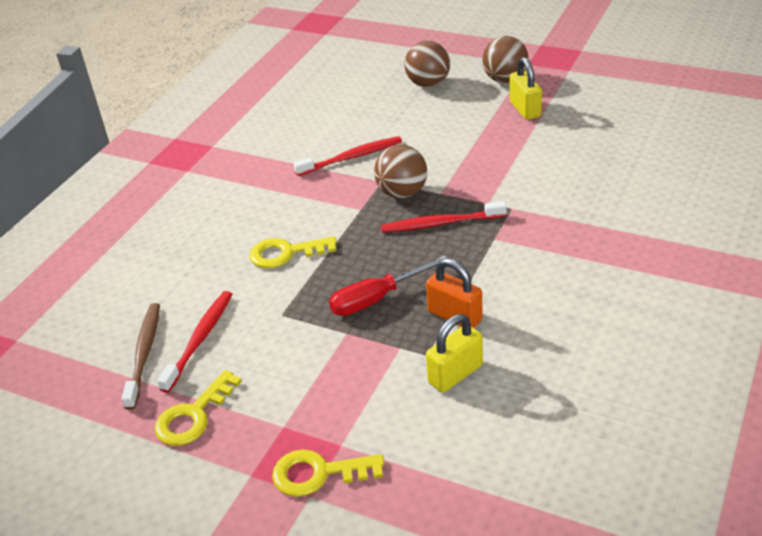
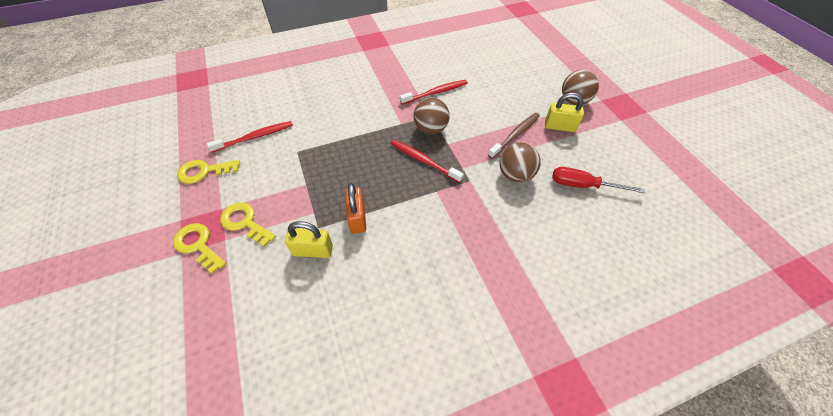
camera: 40 degrees right, 15 degrees up
brown toothbrush [121,303,160,410] -> brown toothbrush moved to [488,113,540,159]
yellow key [249,236,337,268] -> yellow key moved to [220,203,276,247]
red toothbrush [293,136,402,176] -> red toothbrush turned 45 degrees counterclockwise [400,80,468,105]
red screwdriver [329,256,446,316] -> red screwdriver moved to [552,167,645,193]
brown ball [405,41,450,87] -> brown ball moved to [500,143,541,183]
yellow padlock [509,57,542,120] -> yellow padlock turned 75 degrees clockwise [545,93,584,132]

